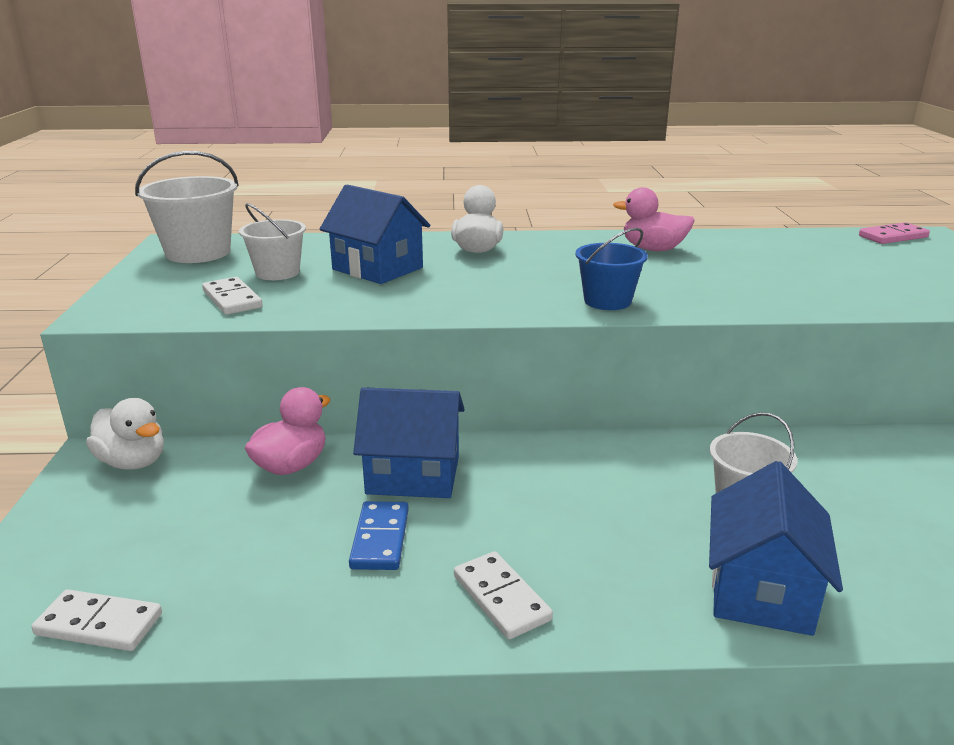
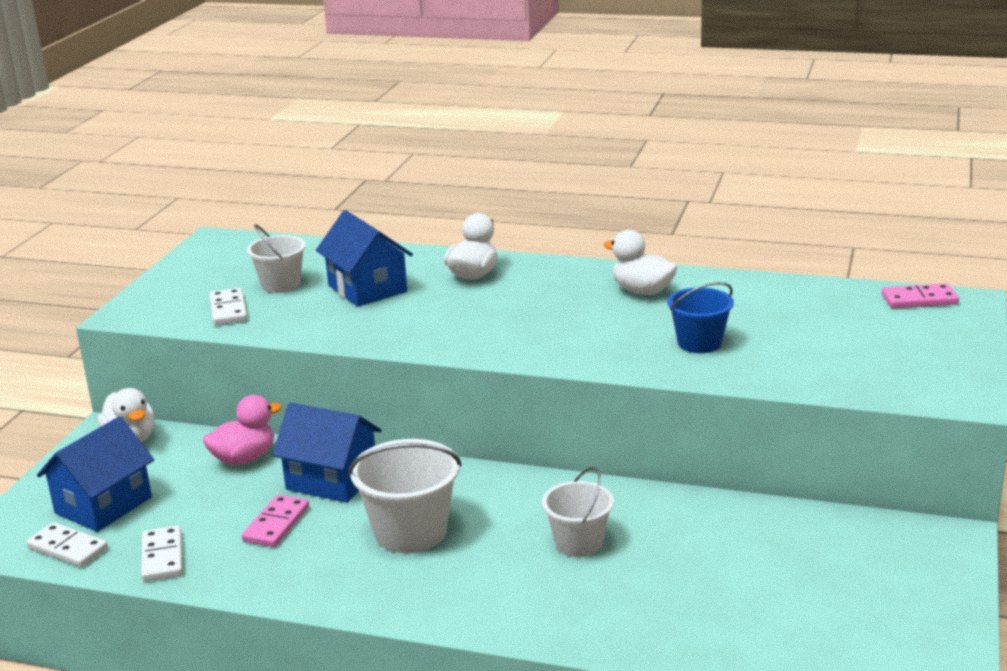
camera: 20 degrees right, 0 degrees up
white bucket [135,151,239,263] -> white bucket moved to [348,439,462,553]
blue domino [349,501,409,570] -> pink domino [242,495,309,547]
white domino [454,551,553,639] -> white domino moved to [141,526,182,581]
blue bucket [575,228,648,310] -> blue bucket moved to [668,282,734,353]
pink duck [613,187,695,251] -> white duck [603,230,678,295]
blue house [709,461,843,636] -> blue house moved to [37,416,154,532]

